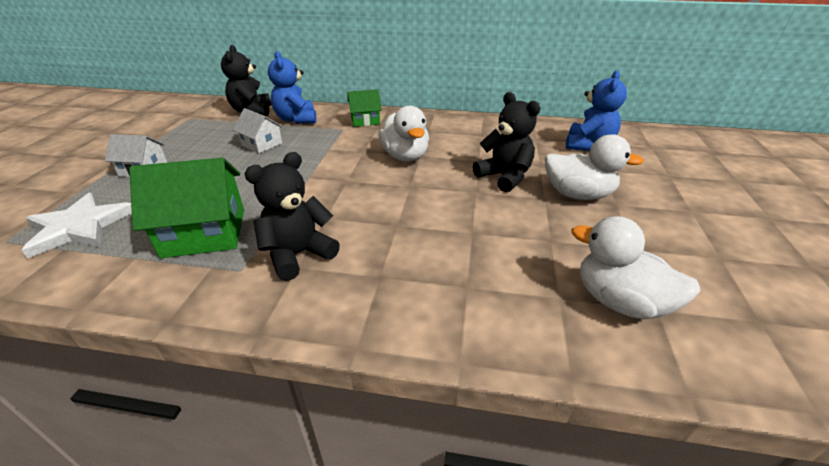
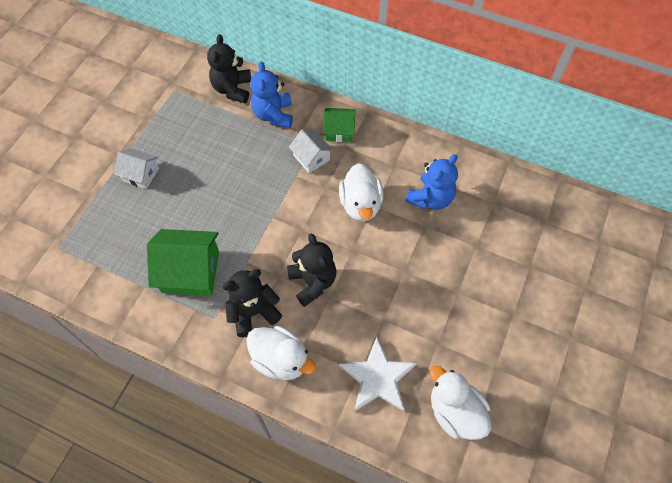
camera: 15 degrees right, 25 degrees up
white star [22,193,132,258] -> white star moved to [339,337,417,411]
white house [233,108,283,153] -> white house moved to [289,129,334,173]
black teddy bear [473,92,540,192] -> black teddy bear moved to [287,234,336,307]
white duck [545,134,644,200] -> white duck moved to [246,326,316,380]
blue teddy bear [566,71,627,151] -> blue teddy bear moved to [405,154,458,210]

